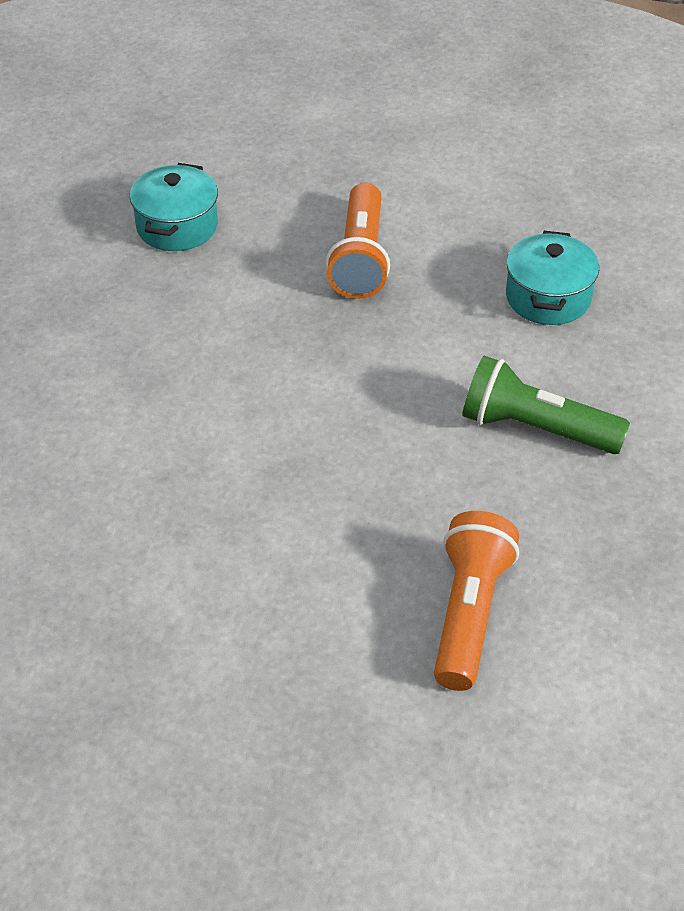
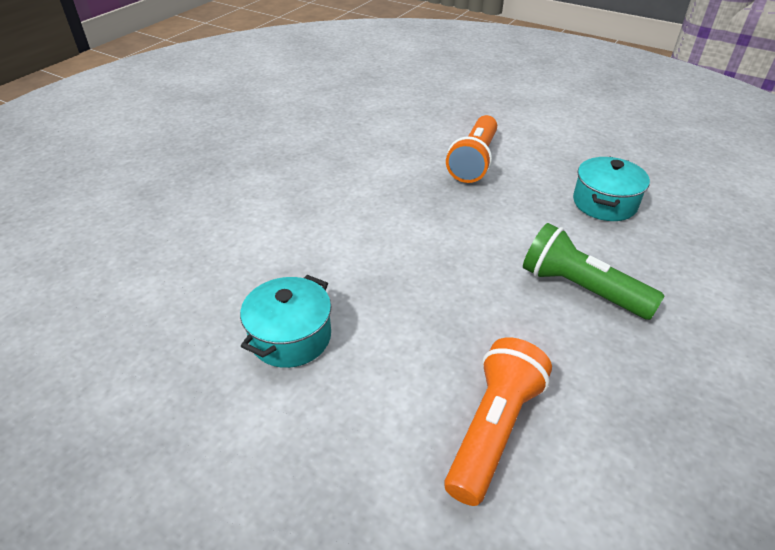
camera: 15 degrees right, 5 degrees down
turquoise pot [130,163,218,251] -> turquoise pot moved to [240,275,331,368]

